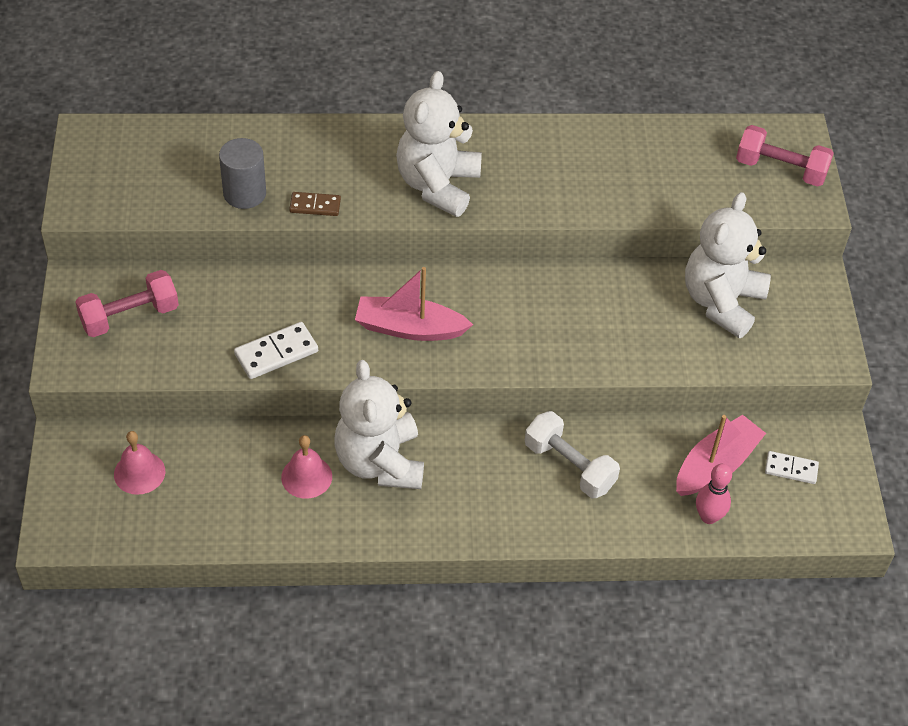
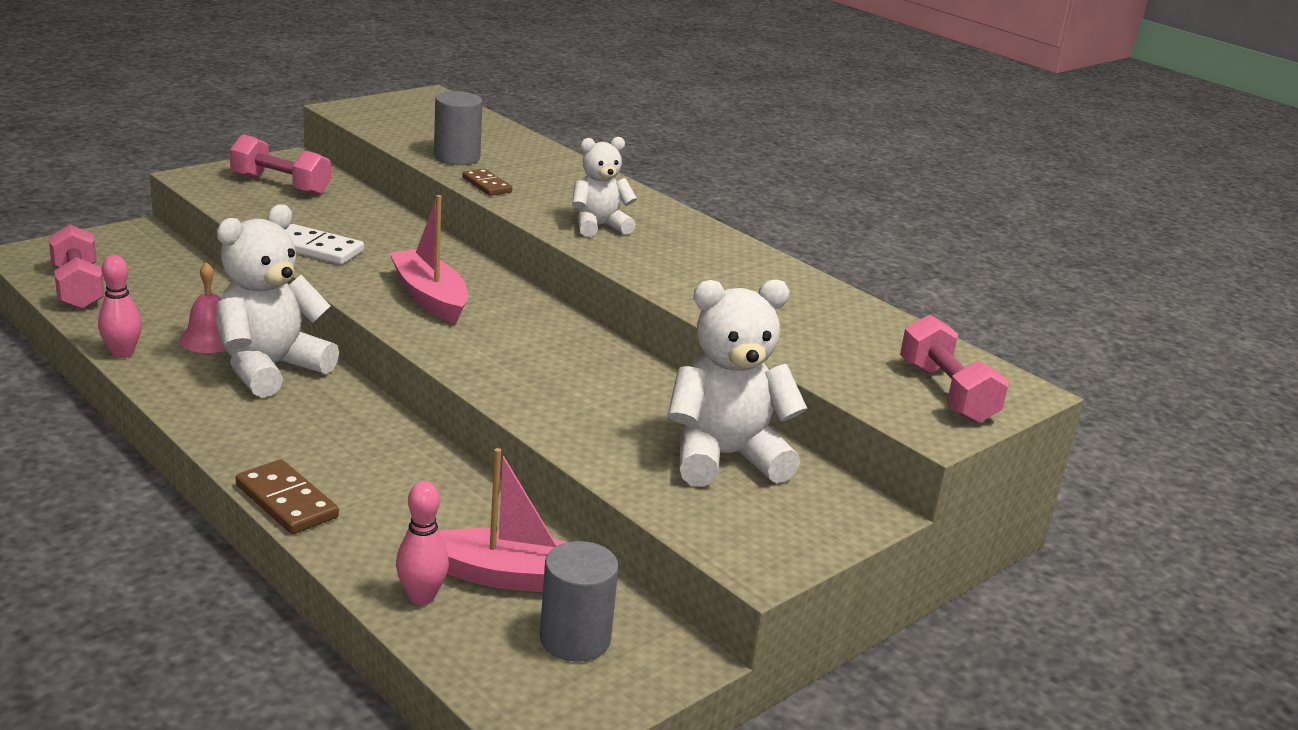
camera: 50 degrees right, 25 degrees down
pink bell [114,431,165,495] -> none
white teddy bear [396,71,482,217] -> white teddy bear [572,137,637,237], size x0.60
white dumbbell [525,411,620,498] -> none
white domino [765,451,819,484] -> grey cylinder [540,541,618,661]
none -> pink dumbbell [48,224,105,310]
none -> pink bowling pin [98,255,142,358]
none -> brown domino [236,460,339,534]

